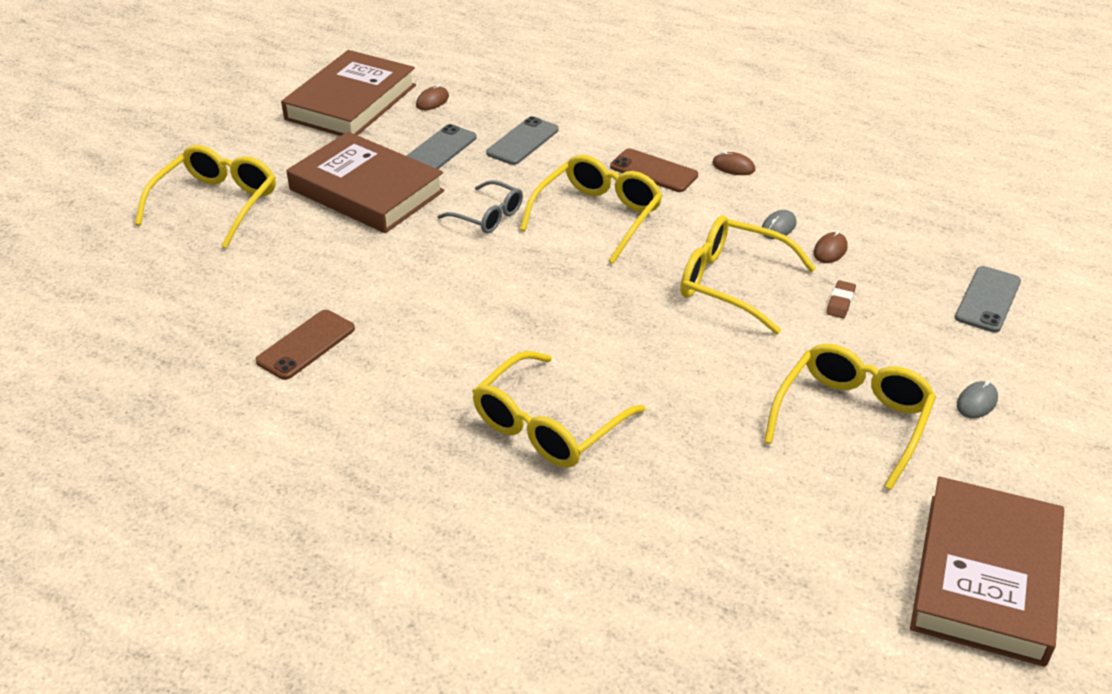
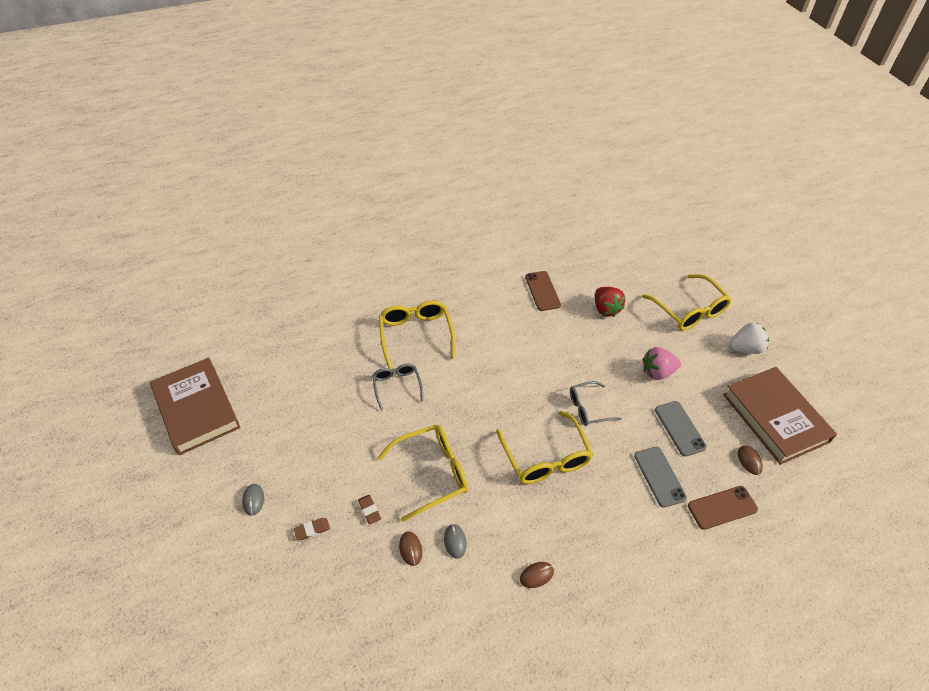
camera: 130 degrees right, 10 degrees up
brown book [286,132,444,233] -> pink strawberry [643,347,681,380]
brown phone [610,149,698,192] -> brown phone moved to [688,486,758,530]
yellow glasses [764,344,936,490] -> none
grey phone [955,266,1021,333] -> none
none -> brown eraser [294,518,330,540]
none -> grey glasses [372,363,423,411]
none -> red strawberry [595,287,625,317]
none -> white strawberry [729,322,769,354]

